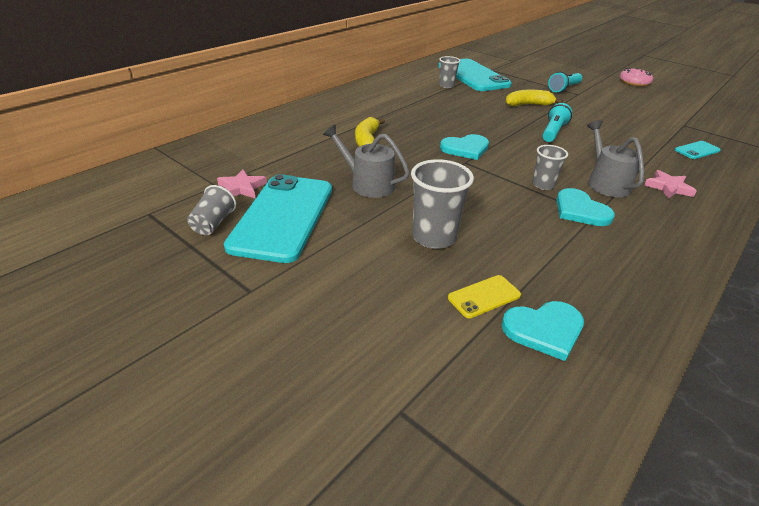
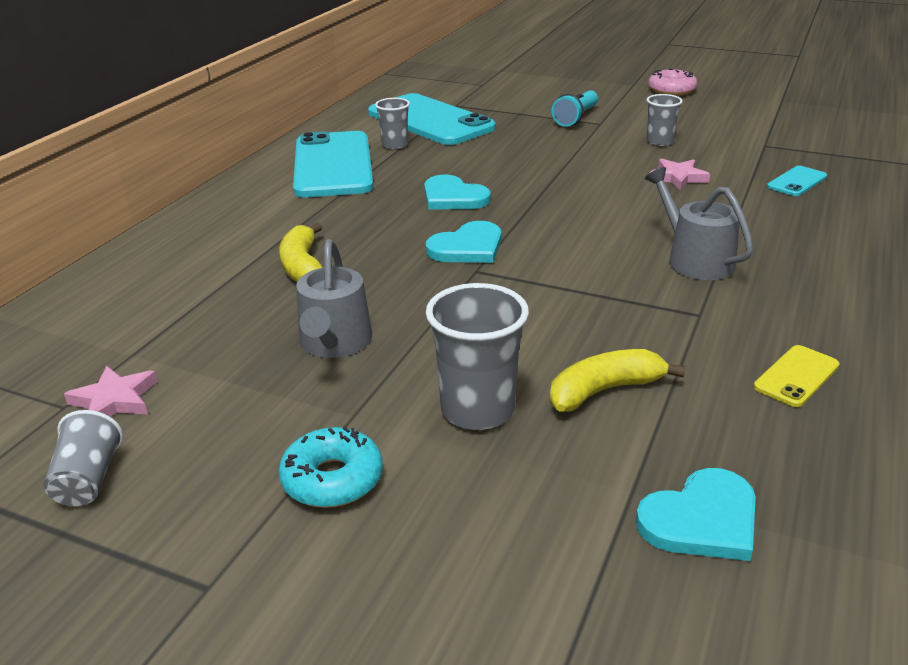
camera: 15 degrees left, 5 degrees down
turquoise phone [224,174,332,263] -> turquoise phone moved to [293,131,373,197]
grey watering can [323,125,410,198] -> grey watering can turned 105 degrees counterclockwise [296,239,372,358]
yellow phone [448,275,521,318] -> yellow phone moved to [754,345,840,407]
yellow banana [505,90,563,106] -> yellow banana moved to [550,349,685,412]
grey cup [532,145,568,190] -> grey cup moved to [646,94,683,146]
turquoise flashlight [542,103,572,142] -> none
turquoise heart [556,188,615,226] -> turquoise heart moved to [424,175,491,209]
pink star [644,170,697,199] -> pink star moved to [650,158,710,191]
none -> turquoise donut [279,427,383,508]

